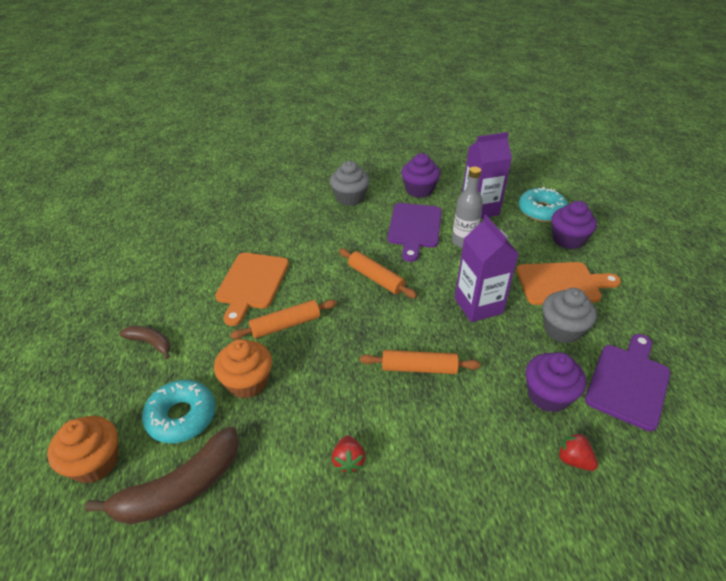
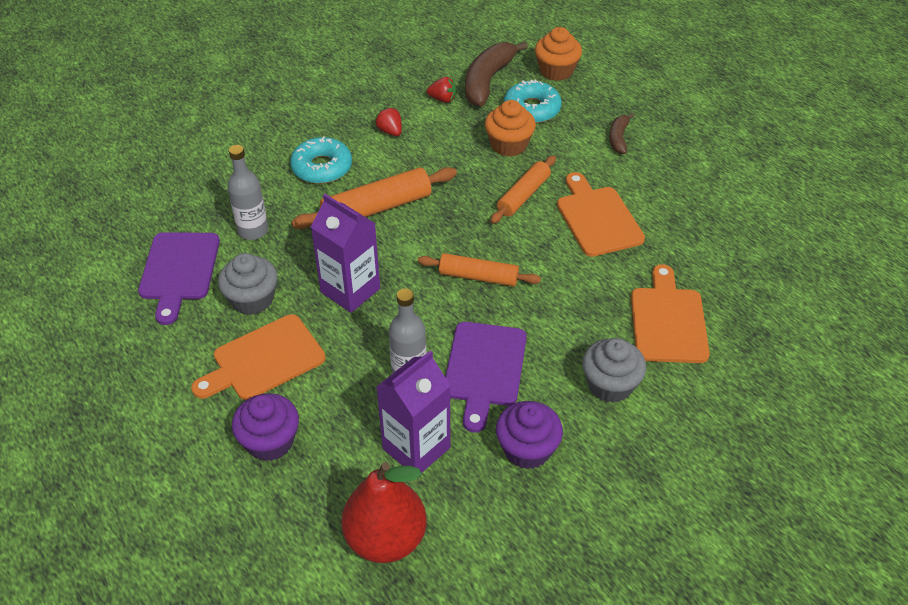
camera: 150 degrees right, 5 degrees up
brown banana [119,326,170,359] -> brown banana turned 105 degrees clockwise [609,113,634,154]
orange rolling pin [360,350,481,374] -> orange rolling pin [291,167,457,229], size x1.50
purple cutting board [388,203,442,262] -> purple cutting board turned 150 degrees counterclockwise [445,322,527,432]
turquoise donut [519,187,568,222] -> turquoise donut moved to [290,136,352,184]
purple cupcake [526,352,586,412] -> grey bottle [228,145,268,240]
red strawberry [557,432,598,471] -> red strawberry moved to [427,77,456,103]
none -> red pear [341,462,427,563]
none -> orange cutting board [631,264,710,363]

